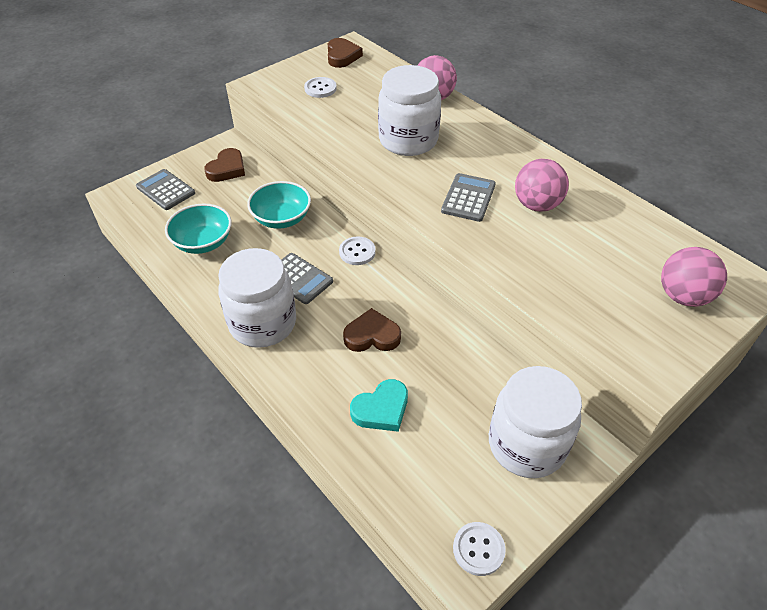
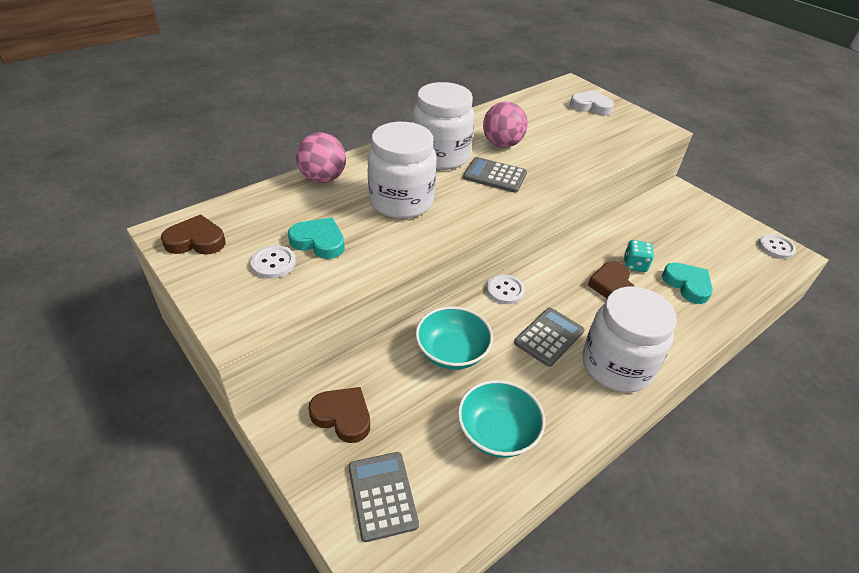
camera: 90 degrees left, 5 degrees down
grey calculator [136,169,195,210] -> grey calculator turned 120 degrees clockwise [348,452,419,542]
white jar [489,366,582,478] -> white jar moved to [412,82,475,170]
pink ball [661,247,727,307] -> white heart [570,90,614,115]
none -> turquoise heart [288,217,345,259]
none -> turquoise dice [624,240,654,272]

